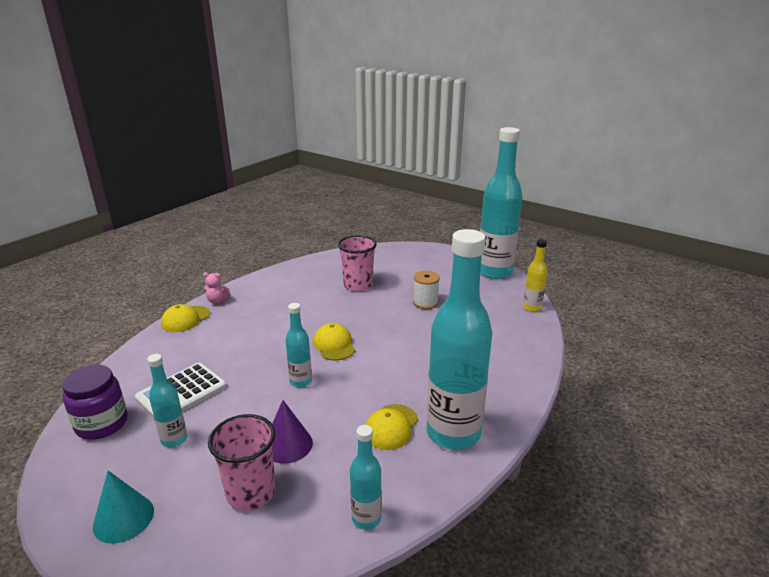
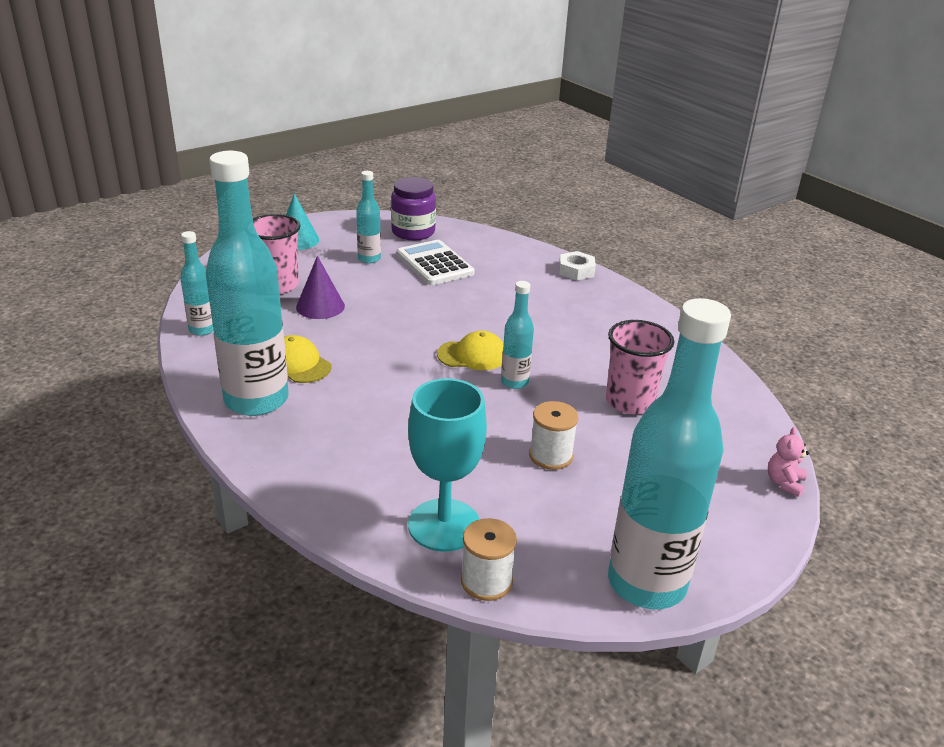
camera: 105 degrees right, 5 degrees up
yellow cap [161,304,210,332] -> white nut [559,251,596,281]
pink teddy bear [203,272,231,304] -> pink teddy bear moved to [768,427,809,497]
turquoise bottle [285,303,312,387] -> turquoise bottle moved to [501,281,534,389]
yellow bottle [523,239,547,312] -> white spool [461,518,517,601]
none -> turquoise goblet [408,378,487,552]

